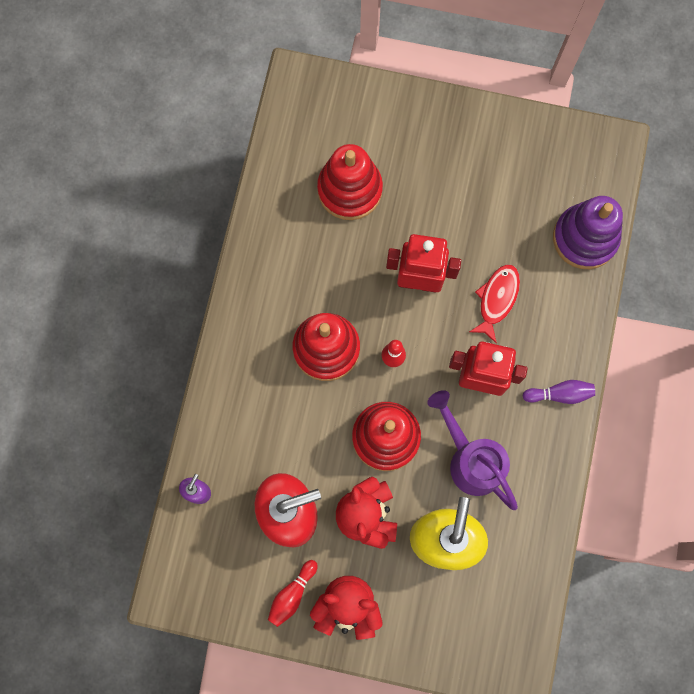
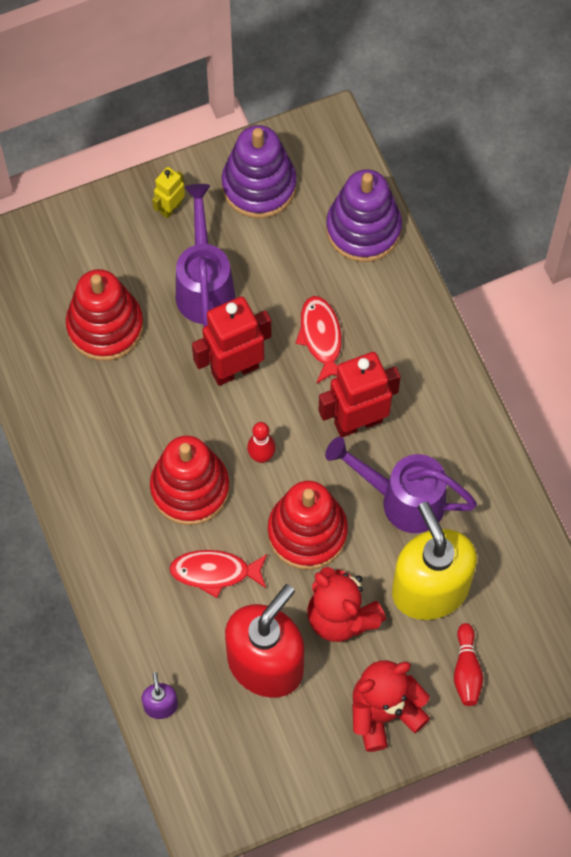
camera: 35 degrees left, 10 degrees down
red bowling pin [268,560,318,627] -> red bowling pin moved to [454,623,483,706]
purple bowling pin [523,380,595,404] -> none
none -> yellow robot [152,167,185,218]
none -> red fish [169,550,267,598]
none -> purple watering can [176,184,235,327]
none -> purple stacking toy [222,125,297,218]

